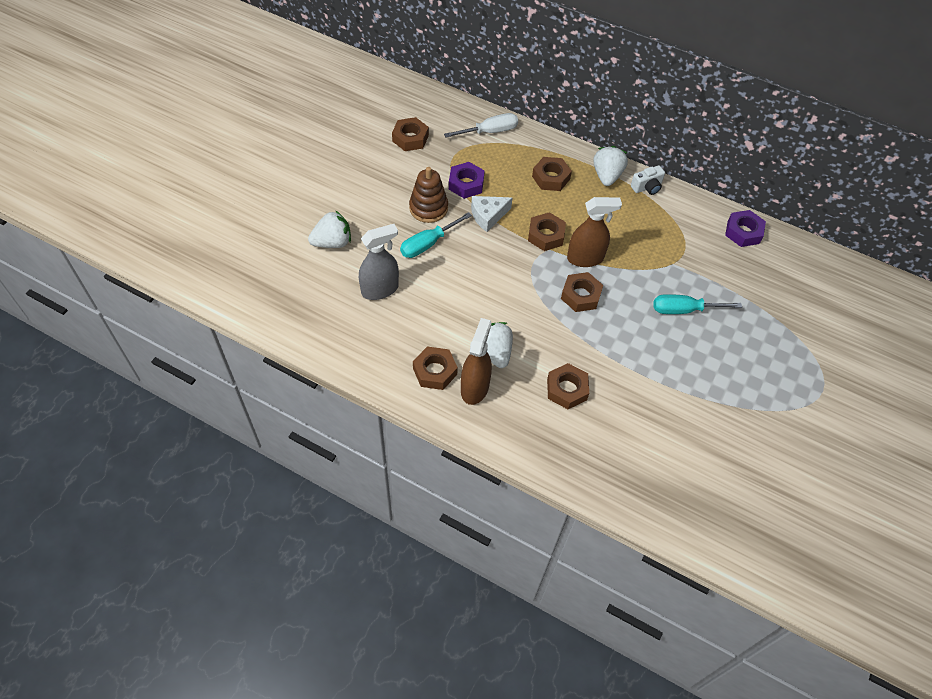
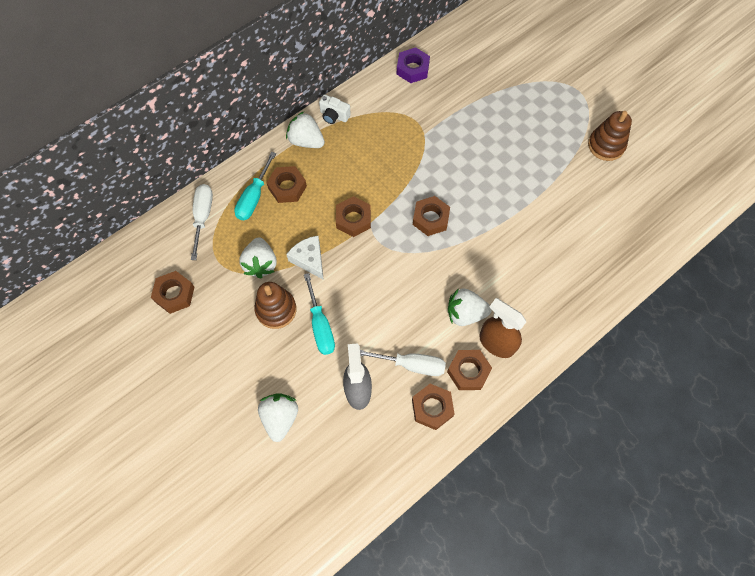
camera: 65 degrees left, 10 degrees up
purple nut [449,162,485,199] -> white strawberry [239,237,277,278]
white cheese [471,196,513,232] -> white cheese turned 150 degrees clockwise [286,236,324,280]
brown nut [547,363,589,409] -> brown nut moved to [412,384,455,430]
brown spray bottle [567,197,622,267] -> none
white camera [631,165,665,195] -> white camera turned 120 degrees clockwise [319,94,351,124]
turquoise screwdriver [654,294,742,314] -> turquoise screwdriver moved to [234,152,276,220]
none -> white screwdriver [360,350,446,376]
none -> brown stacking toy [588,111,632,161]

